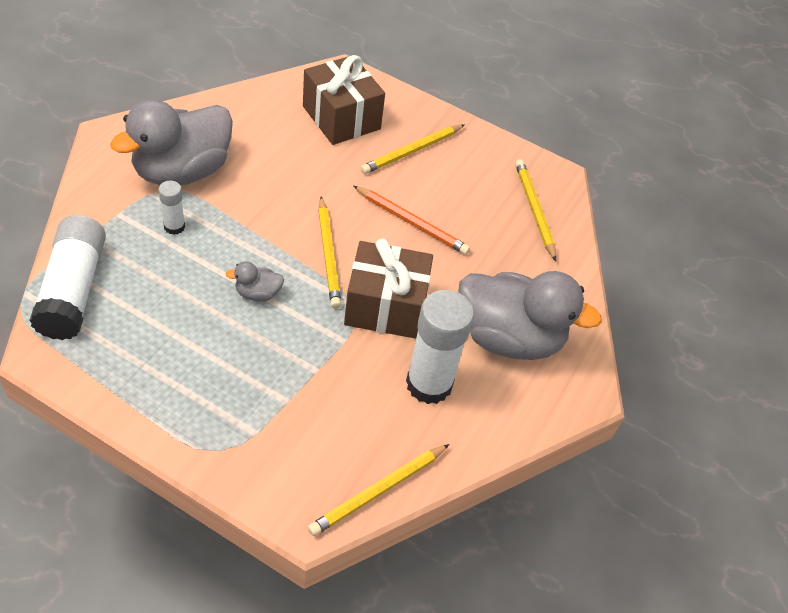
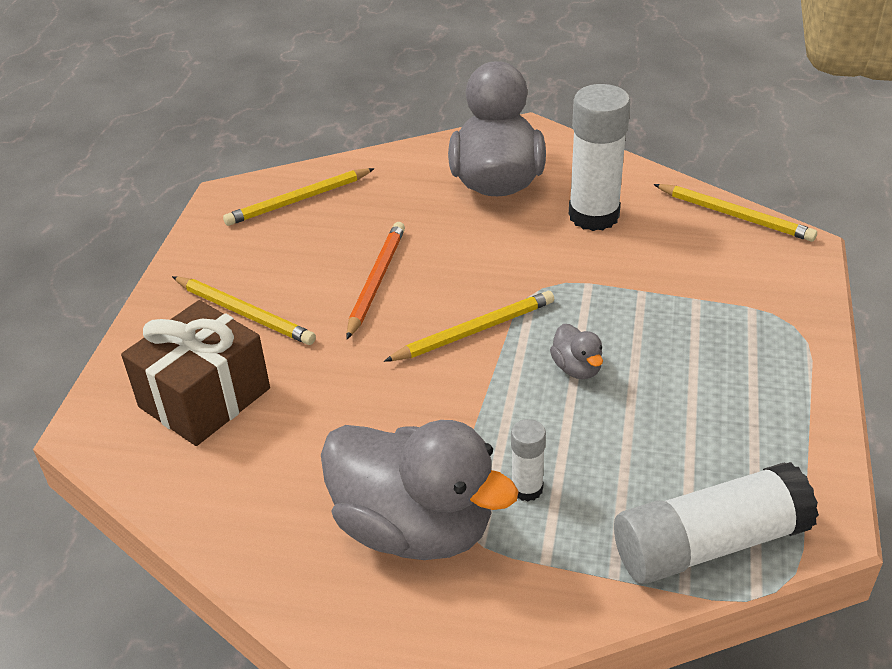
camera: 100 degrees left, 10 degrees down
brown gift [344,238,433,339] -> none

